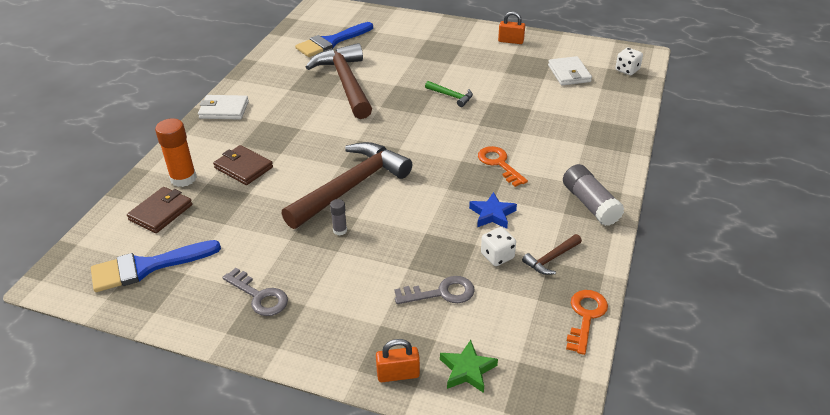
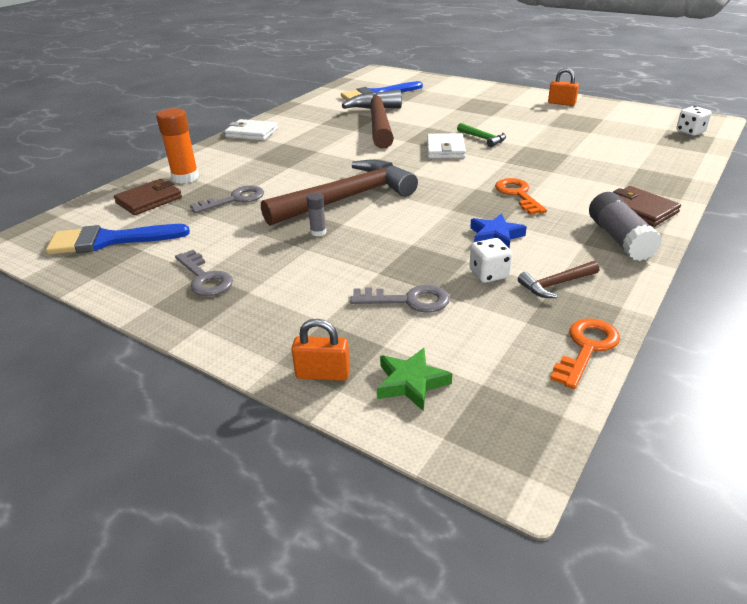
camera: 15 degrees right, 5 degrees down
brown wallet [213,145,273,185] -> brown wallet moved to [613,186,681,227]
white wallet [548,56,592,85] -> white wallet moved to [427,133,466,159]
none -> grey key [190,185,264,214]

